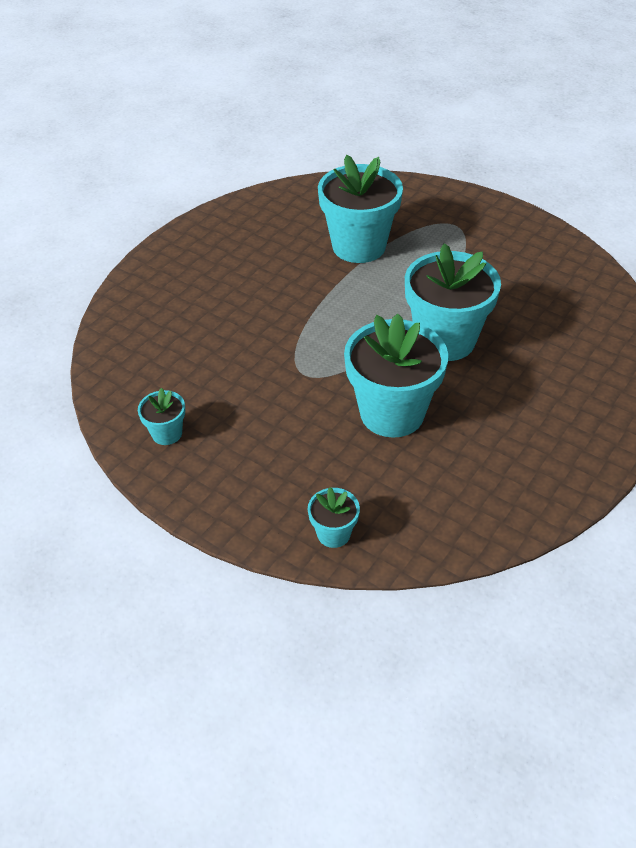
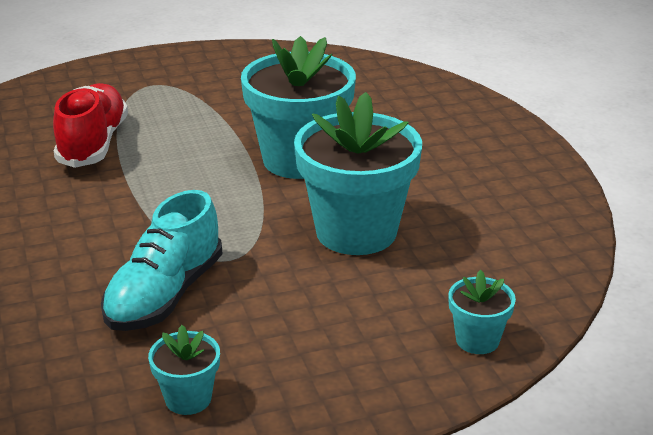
camera: 55 degrees left, 15 degrees down
turquoise flower pot [318,155,403,263] -> red shoe [53,83,128,168]
none -> turquoise shoe [101,190,222,331]

